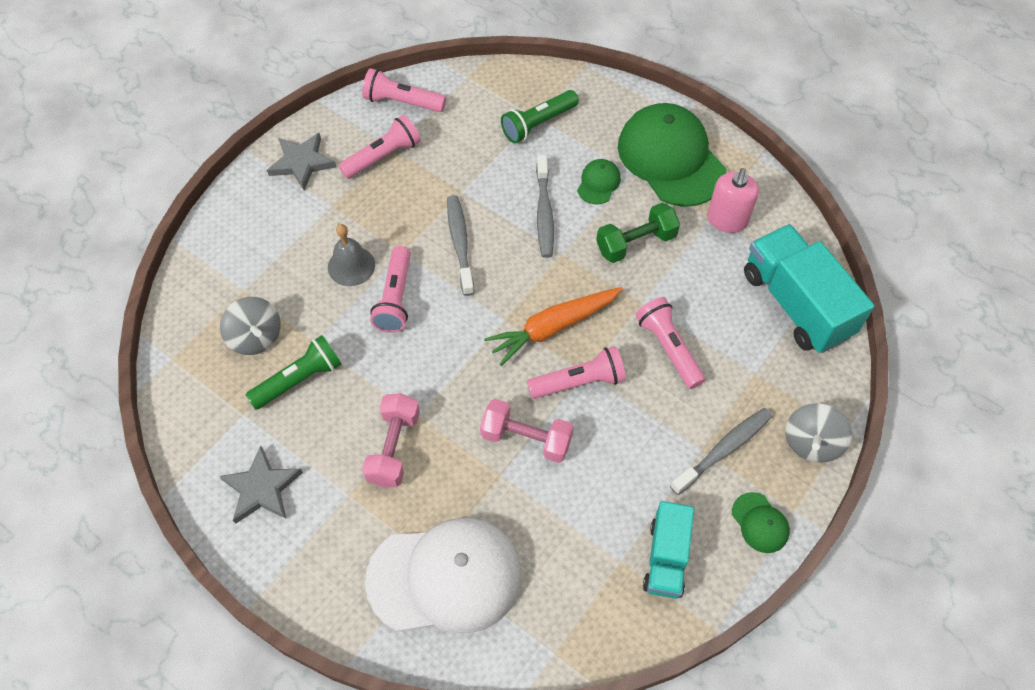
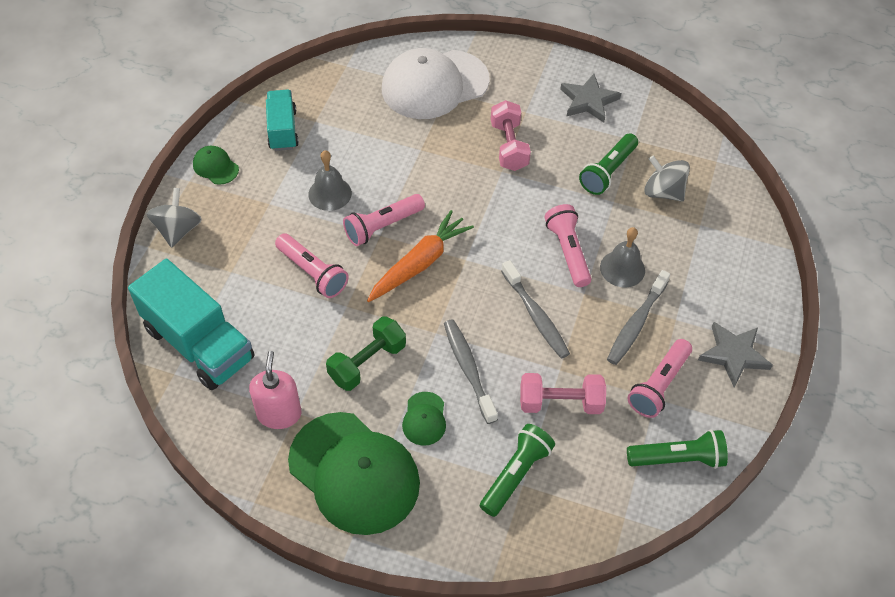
camera: 160 degrees right, 5 degrees down
pink flashlight [362,68,446,112] -> green flashlight [627,429,728,469]
pink dumbbell [480,399,574,463] -> pink dumbbell moved to [520,373,606,414]
grey toothbrush [670,408,773,495] -> grey toothbrush moved to [607,270,670,365]
none -> grey bell [308,150,352,211]

